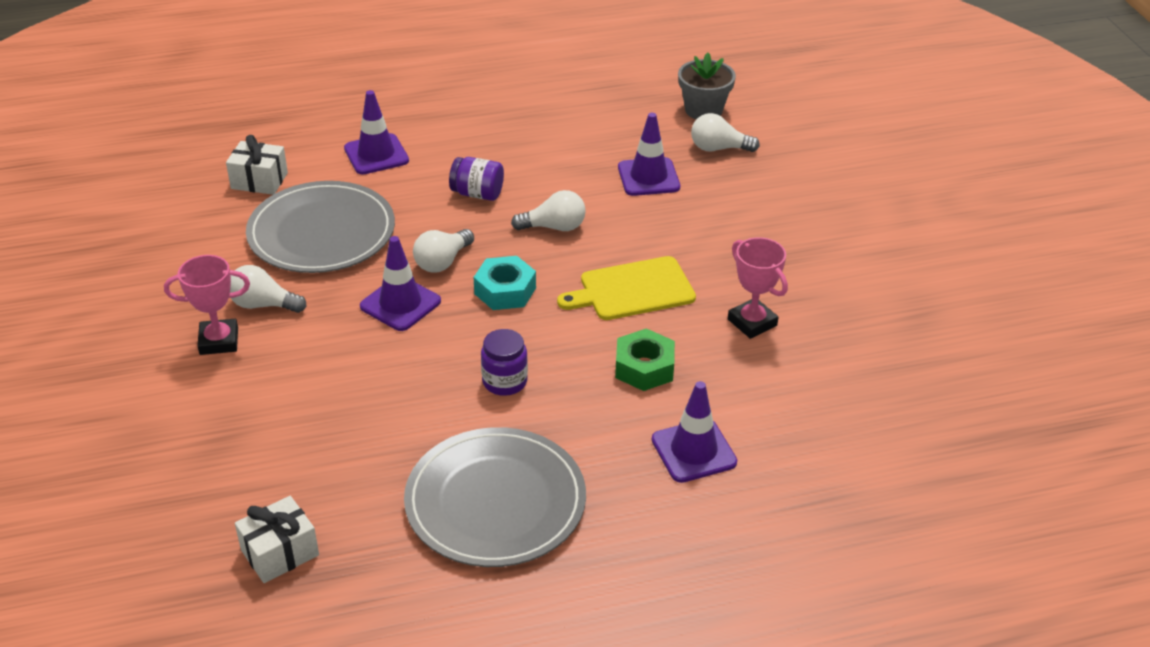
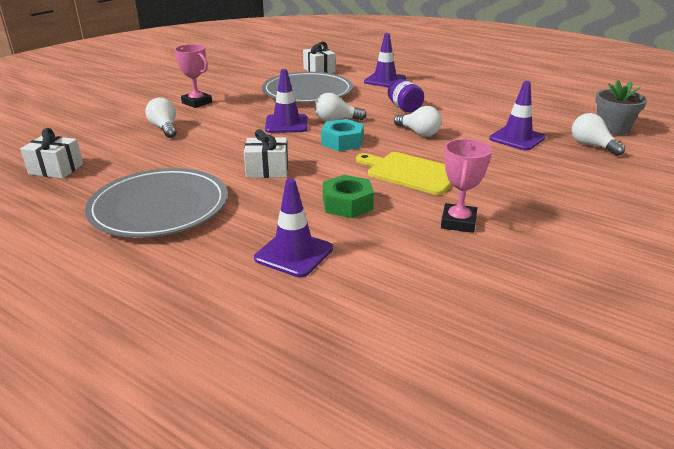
camera: 50 degrees right, 10 degrees down
white light bulb [230,265,306,313] -> white light bulb moved to [145,97,177,138]
purple jar [481,329,528,396] -> white gift [244,129,288,178]

